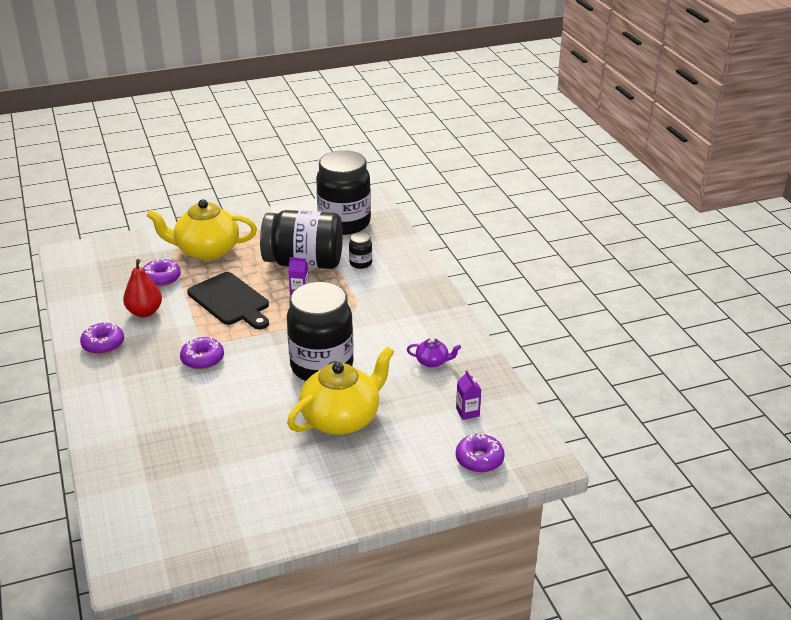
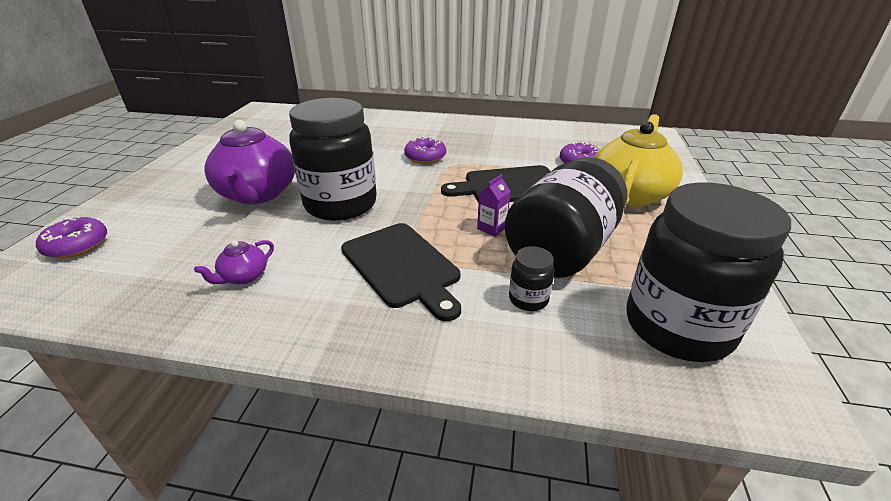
camera: 120 degrees right, 0 degrees up
purple donut [80,322,124,354] -> none
red pear [123,259,162,317] -> none
yellow teapot [287,346,394,435] -> purple teapot [204,120,295,204]
purple carton [456,370,481,420] -> none
none -> black cutting board [341,223,461,321]

